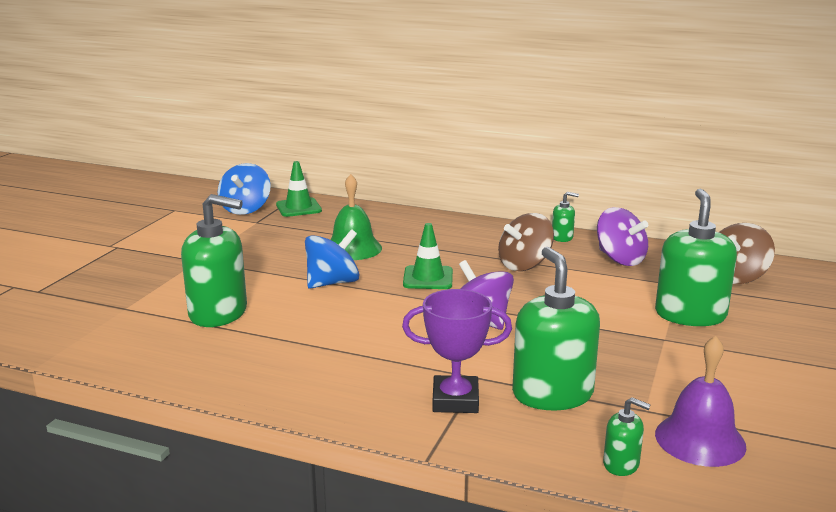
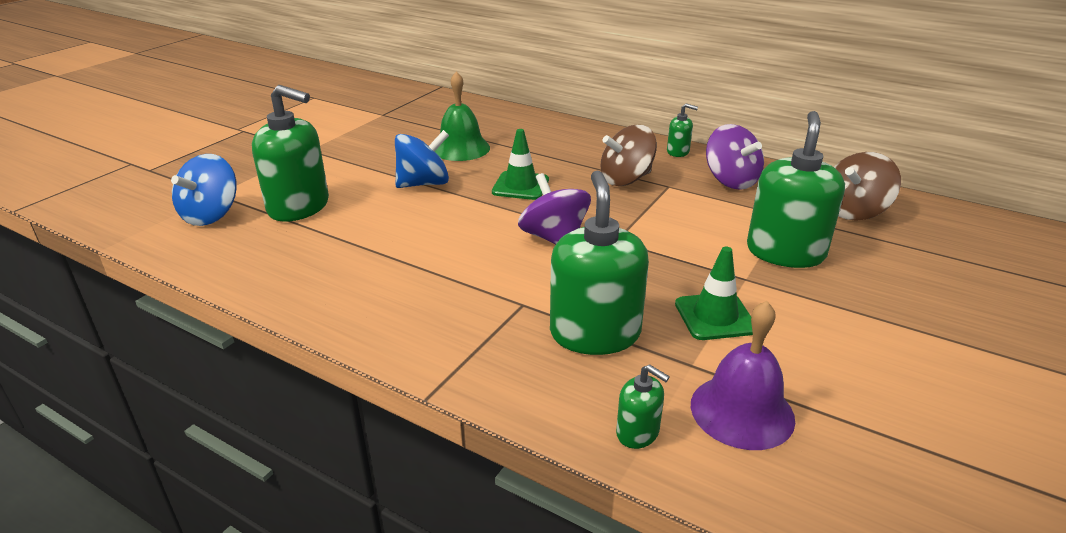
camera: 10 degrees right, 10 degrees up
blue spinning top [218,163,271,215] -> blue spinning top moved to [171,154,237,226]
green traffic cone [276,161,322,217] -> green traffic cone moved to [675,247,753,340]
purple trophy [402,289,512,413] -> none

